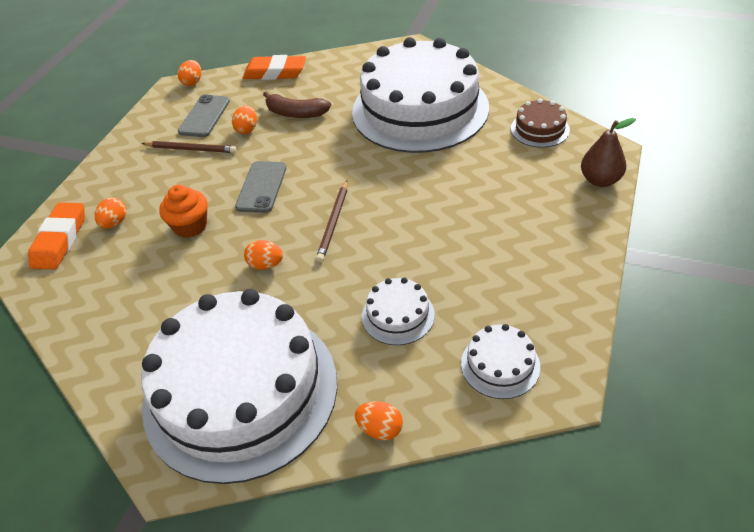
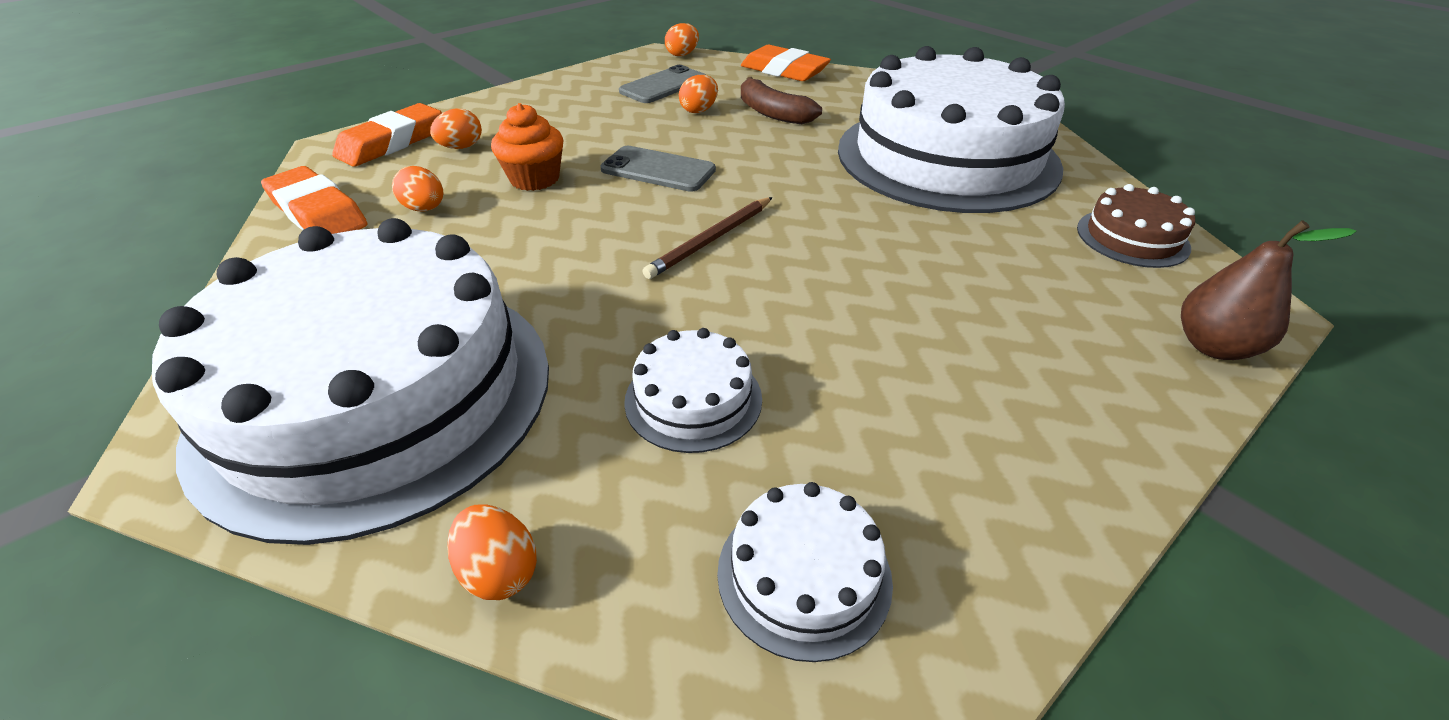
camera: 25 degrees right, 5 degrees down
brown pencil [142,141,237,153] -> none
grey phone [235,161,287,213] -> grey phone turned 75 degrees clockwise [600,146,716,192]
orange egg [244,240,283,270] -> orange egg moved to [392,166,443,211]
none -> orange eraser [261,166,368,234]

